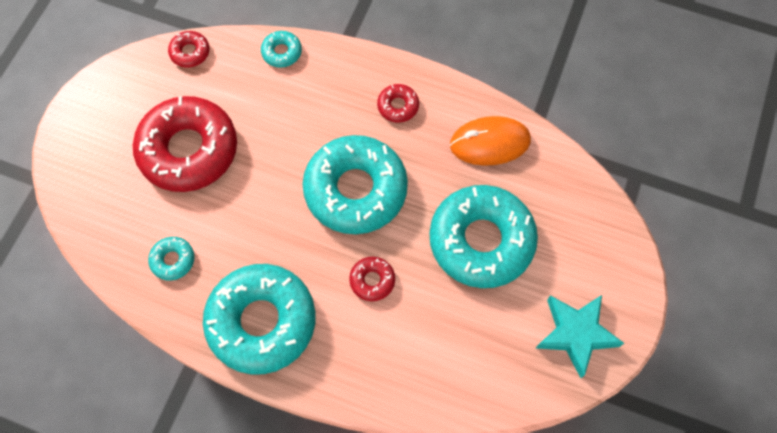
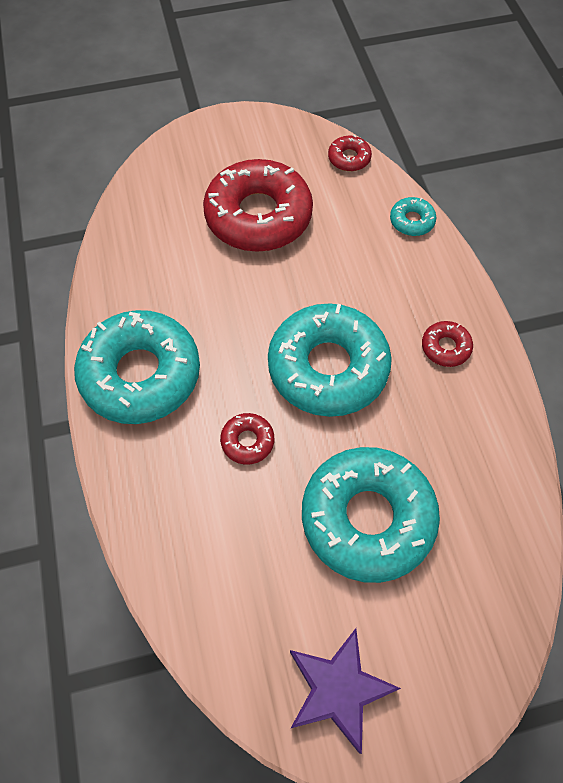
camera: 55 degrees right, 5 degrees down
turquoise donut [148,237,194,281] -> none
orange mouse [450,116,531,166] -> none
turquoise star [536,295,624,378] -> purple star [290,628,401,754]

